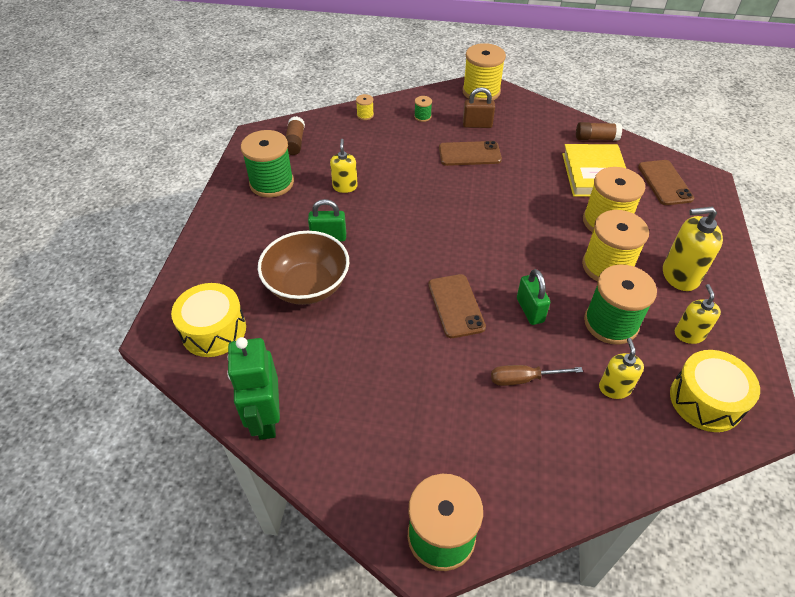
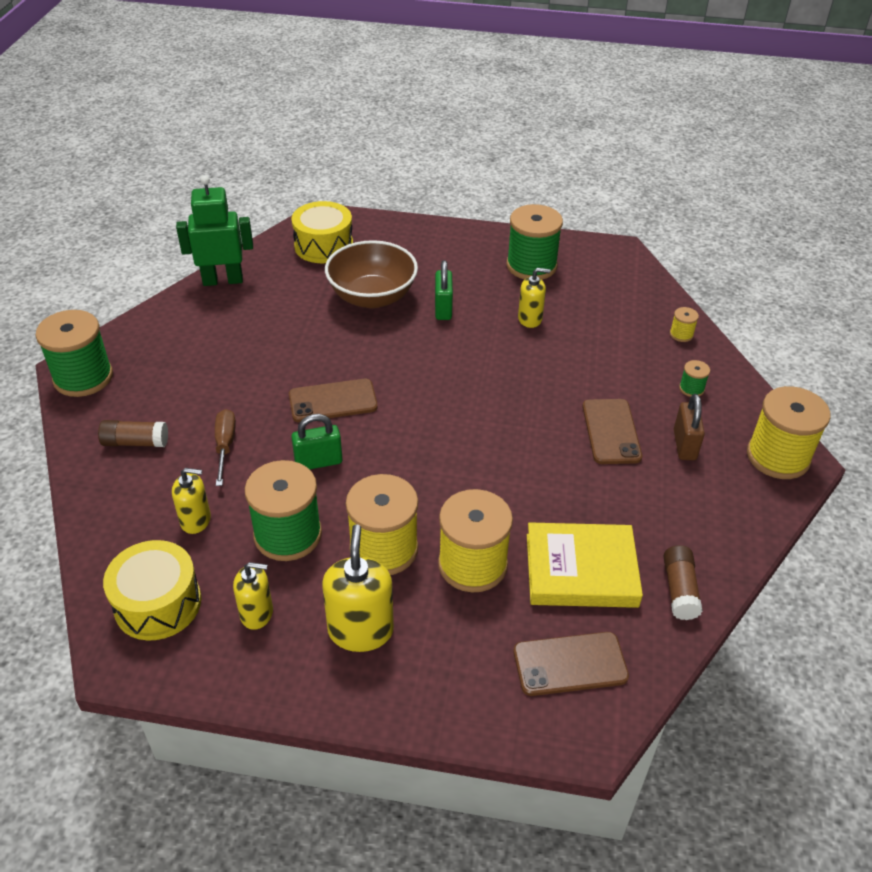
camera: 90 degrees right, 5 degrees down
brown glue stick [286,116,305,155] -> brown glue stick moved to [98,420,168,447]

